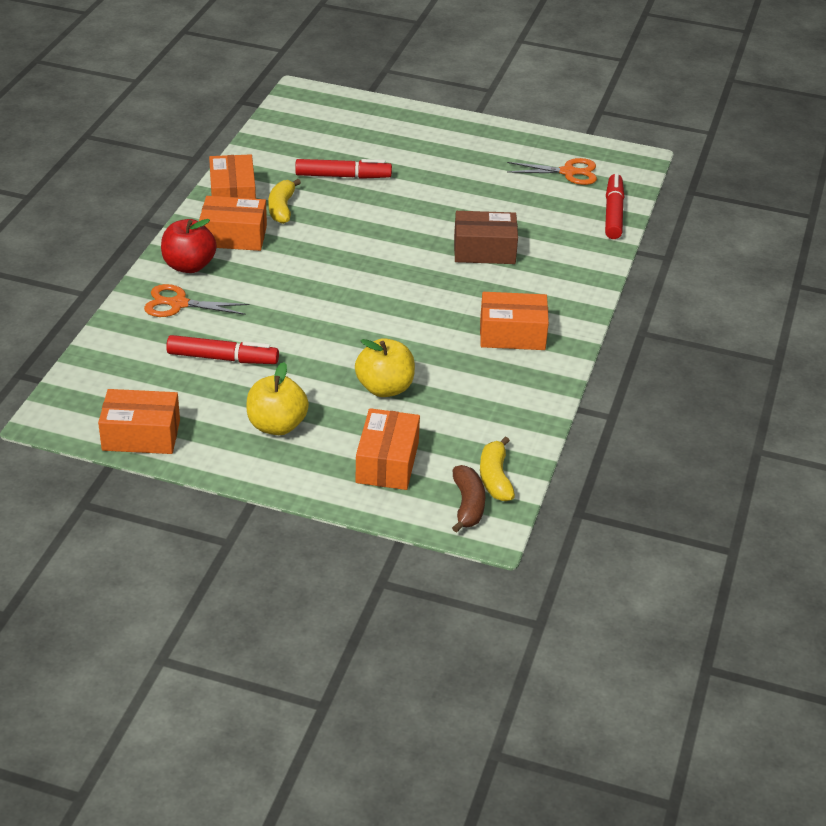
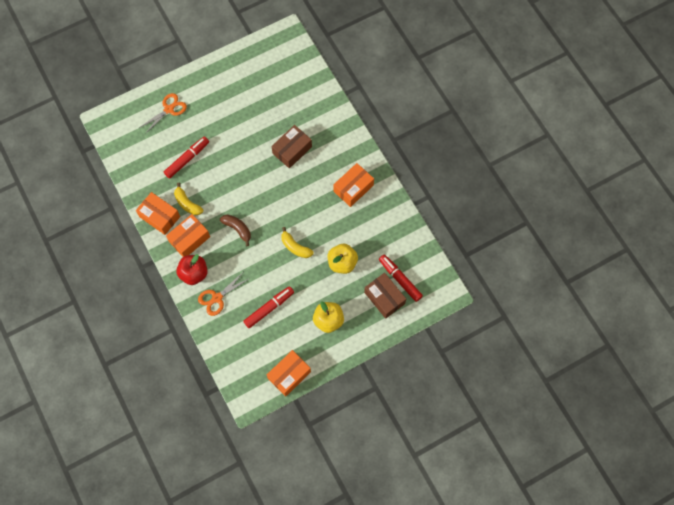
camera: 45 degrees left, 30 degrees up
orange box [355,408,420,490] -> brown box [364,273,406,319]
brown banana [452,465,485,533] -> brown banana moved to [220,215,251,246]
yellow banana [480,436,515,501] -> yellow banana moved to [281,227,314,258]
orange scissors [507,158,597,185] -> orange scissors moved to [139,93,187,134]
red marker [605,173,624,239] -> red marker moved to [379,254,423,302]

